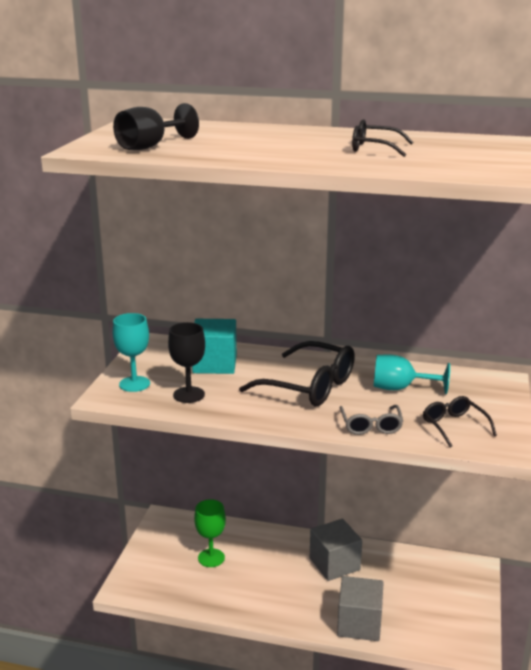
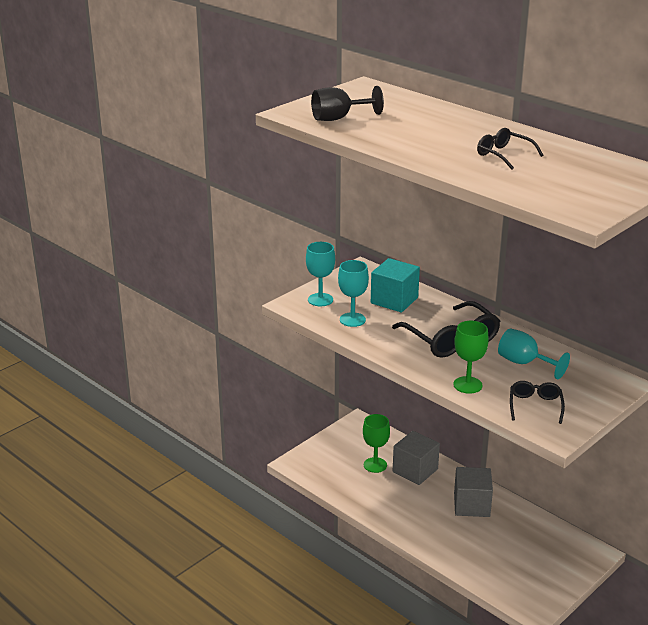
camera: 30 degrees right, 5 degrees up
black goblet [168,322,205,403] -> turquoise goblet [338,260,369,327]
grey cube [337,576,384,641] -> grey cube moved to [393,431,440,485]
grey glasses [339,405,403,435] -> green goblet [453,321,489,394]

